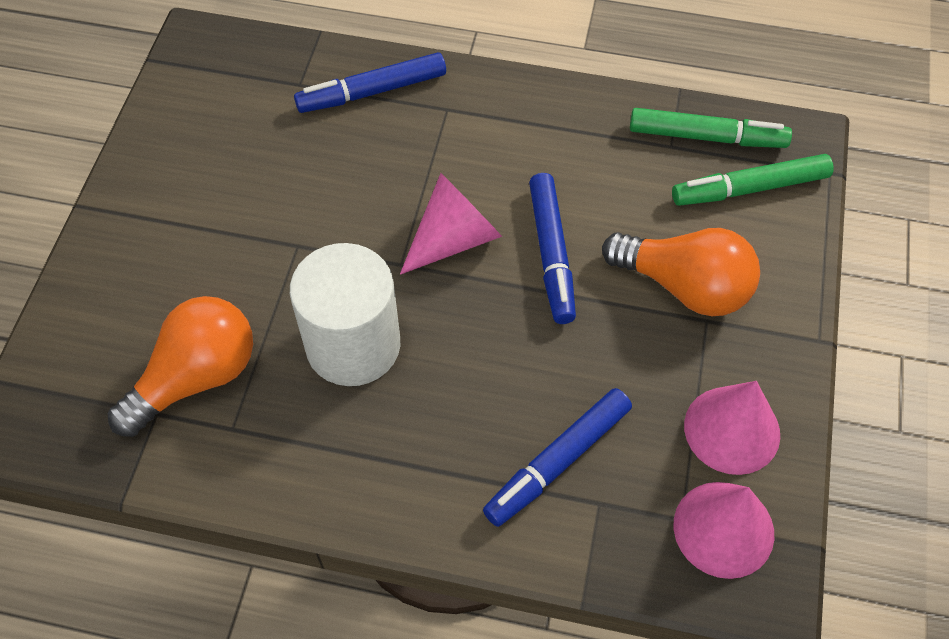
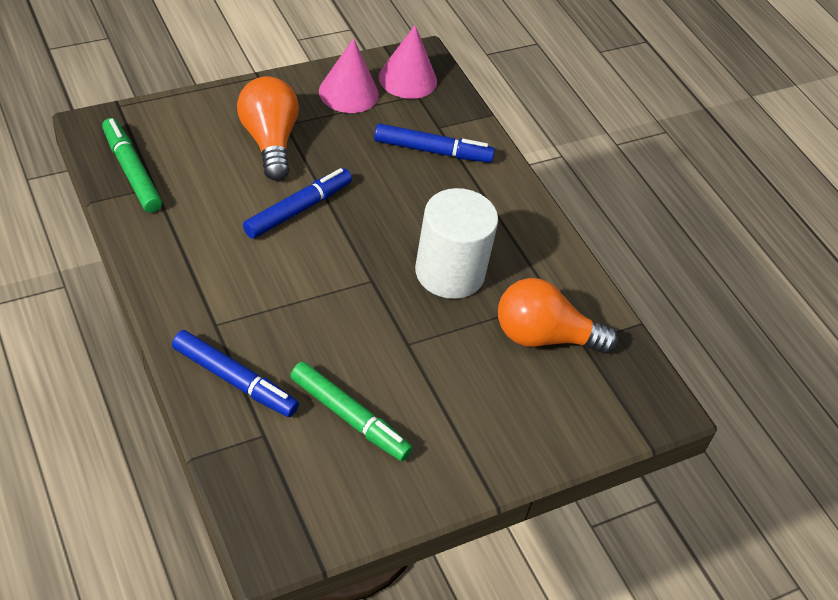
camera: 135 degrees left, 10 degrees down
pink cone [400,173,502,275] -> none
green marker [672,154,833,206] -> green marker moved to [290,361,413,461]

